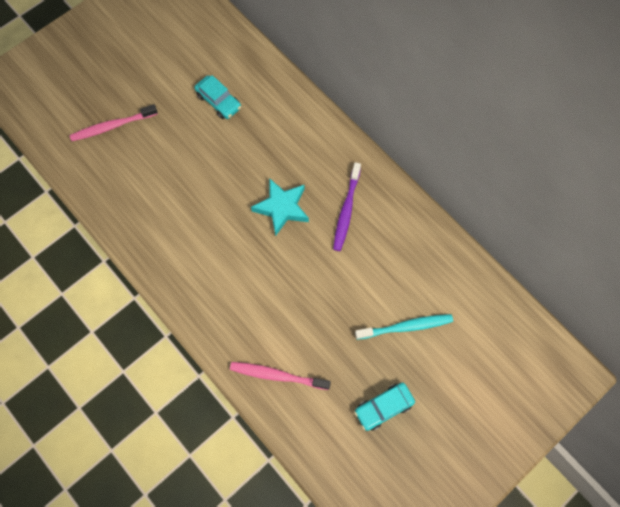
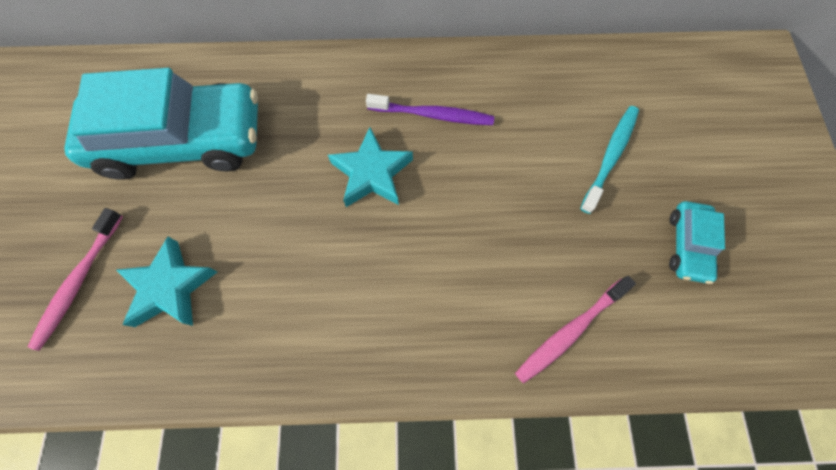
camera: 50 degrees left, 0 degrees up
turquoise car [194,75,241,119] -> turquoise car [64,68,258,180], size x2.28
purple toothbrush [333,162,361,251] -> purple toothbrush turned 45 degrees counterclockwise [366,94,494,125]
none -> turquoise star [116,237,217,327]

